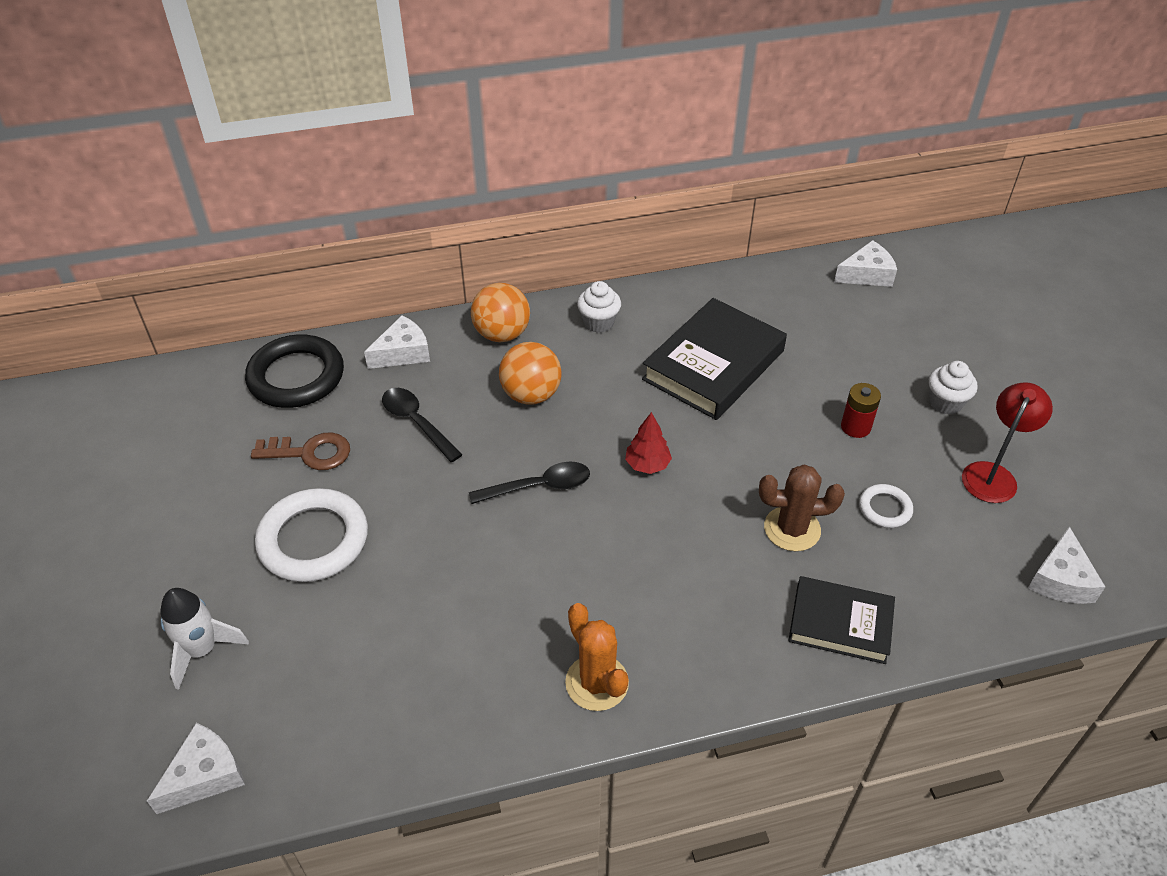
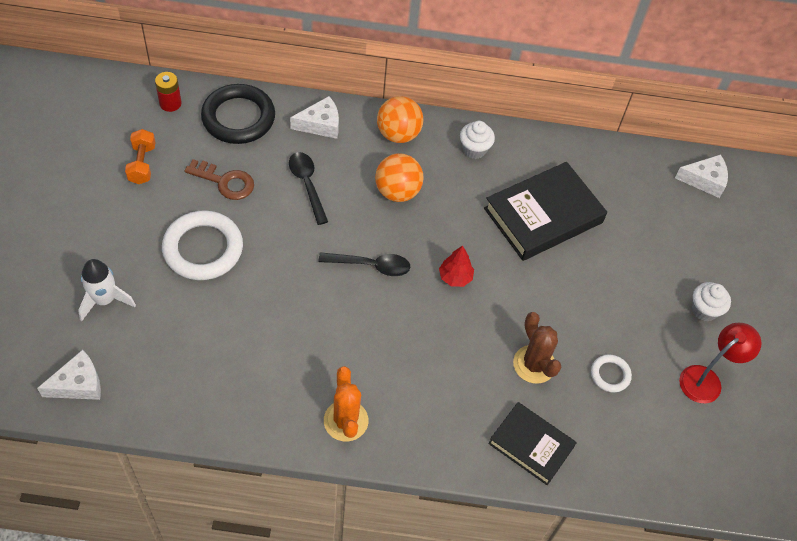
camera: 15 degrees right, 10 degrees up
brown cactus [759,464,845,551] -> brown cactus turned 45 degrees clockwise [513,312,561,384]
red battery [841,383,881,438] -> red battery moved to [155,72,181,112]
white cheese [1028,526,1105,604] -> none
none -> orange dumbbell [125,129,156,184]

